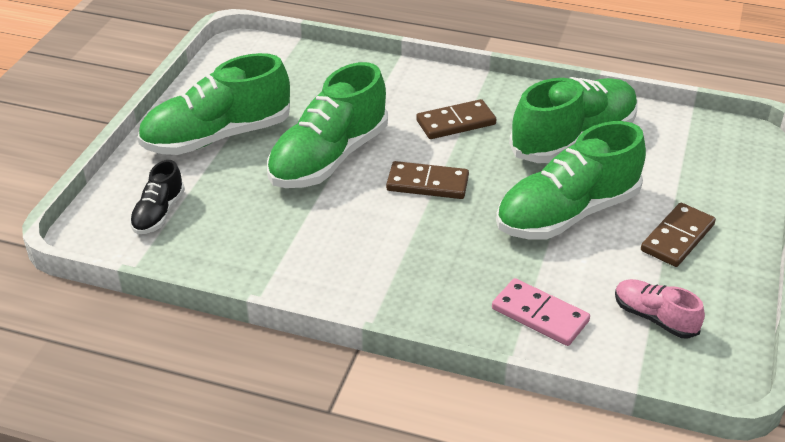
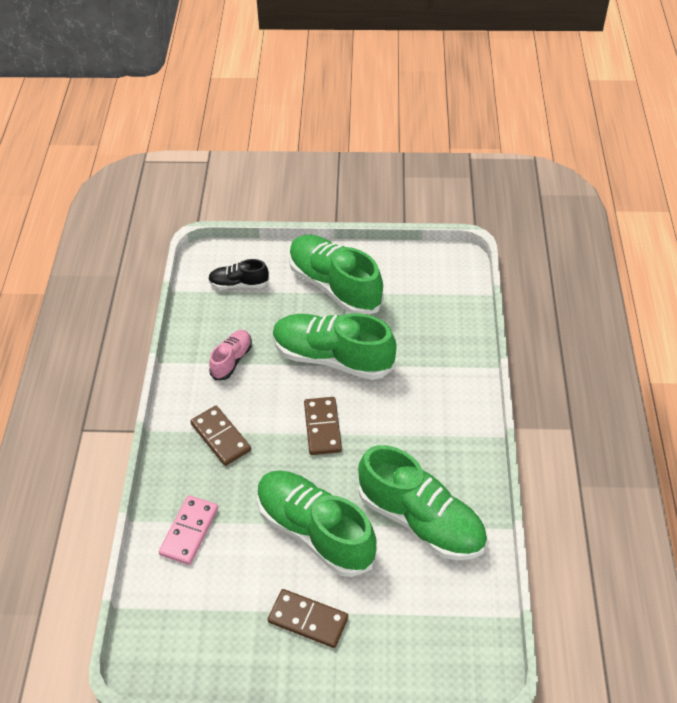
camera: 75 degrees right, 10 degrees up
brown domino [416,99,496,139] -> brown domino moved to [190,406,251,466]
pink shoe [615,279,705,339] -> pink shoe moved to [209,330,252,380]

